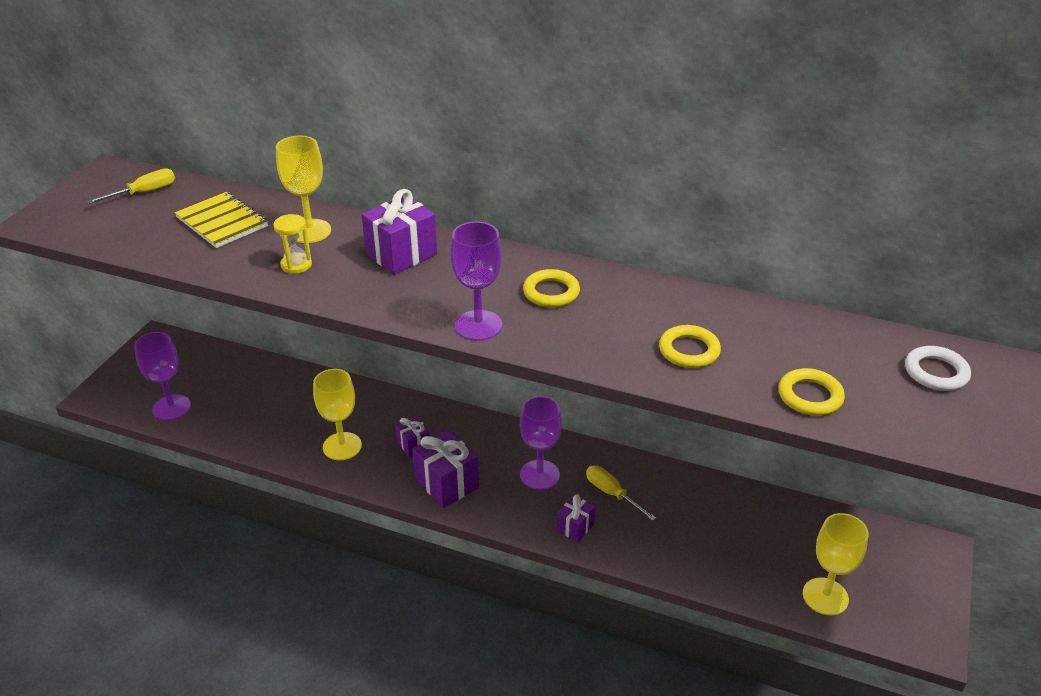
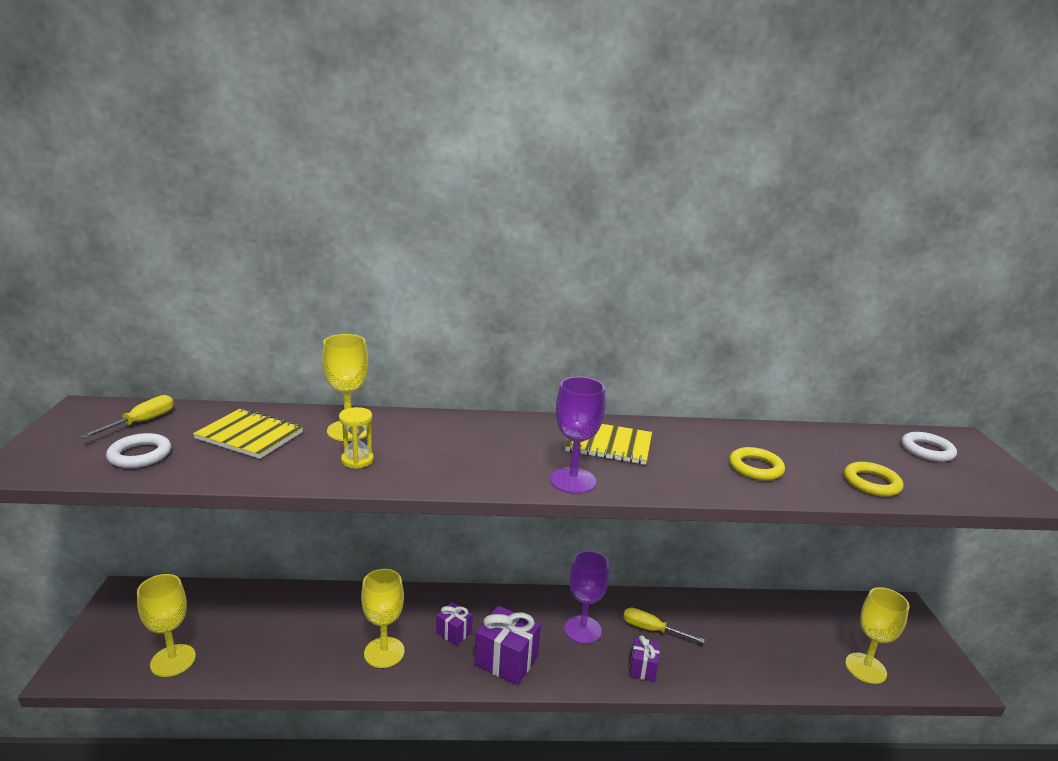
camera: 25 degrees left, 15 degrees down
purple goblet [134,332,191,421] -> yellow goblet [137,574,196,677]
purple gift [361,189,437,275] -> none
yellow ring [523,269,580,307] -> yellow notebook [565,424,652,465]
none -> white ring [106,433,171,468]

